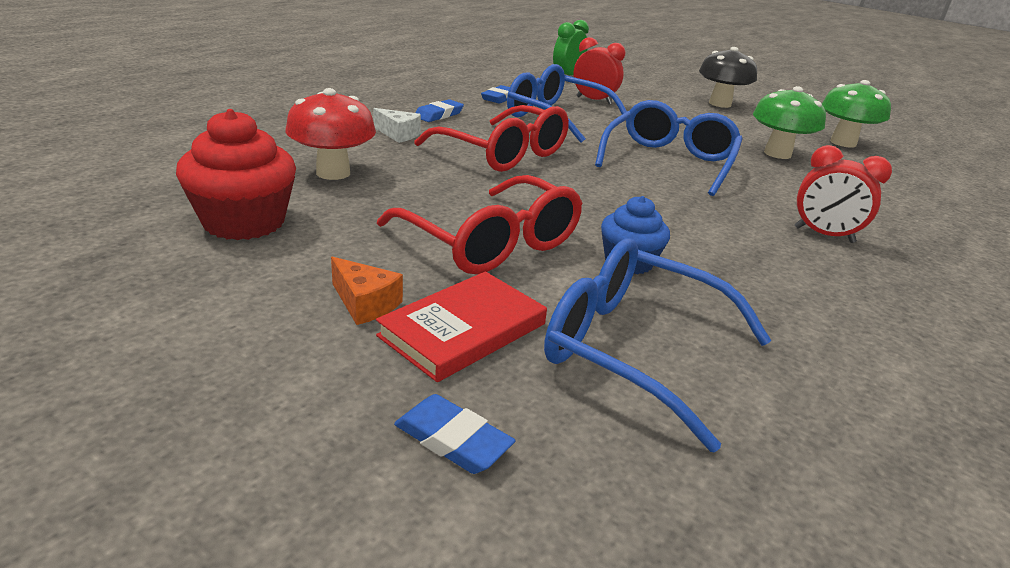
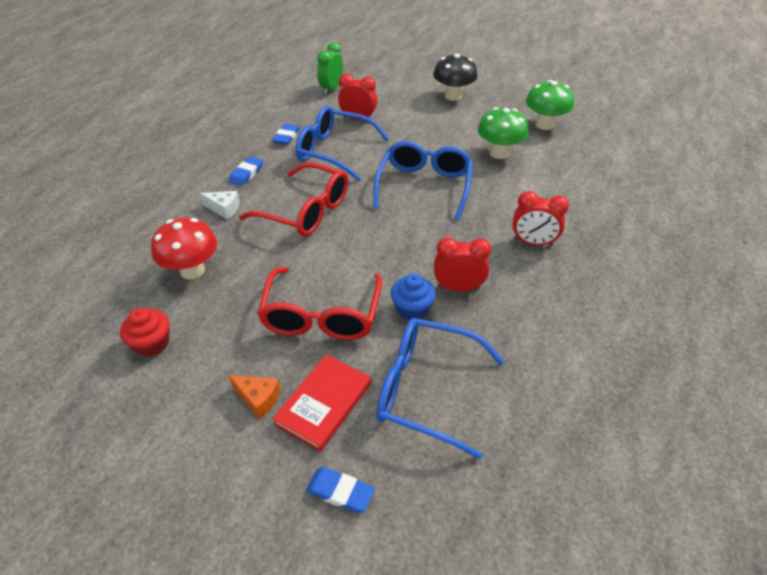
camera: 10 degrees left, 15 degrees up
red cupcake [176,109,296,240] -> red cupcake [120,308,170,357], size x0.63
red glasses [377,175,583,275] -> red glasses turned 60 degrees clockwise [257,267,382,340]
none -> red clock [434,237,491,291]

